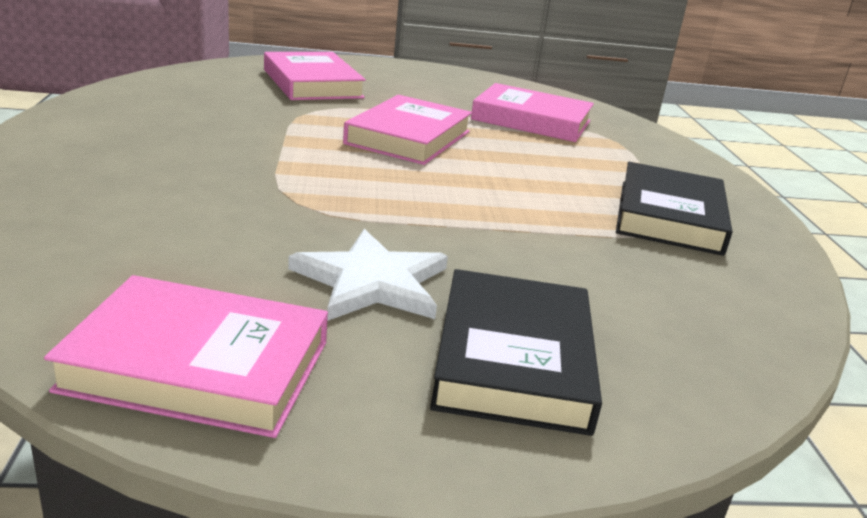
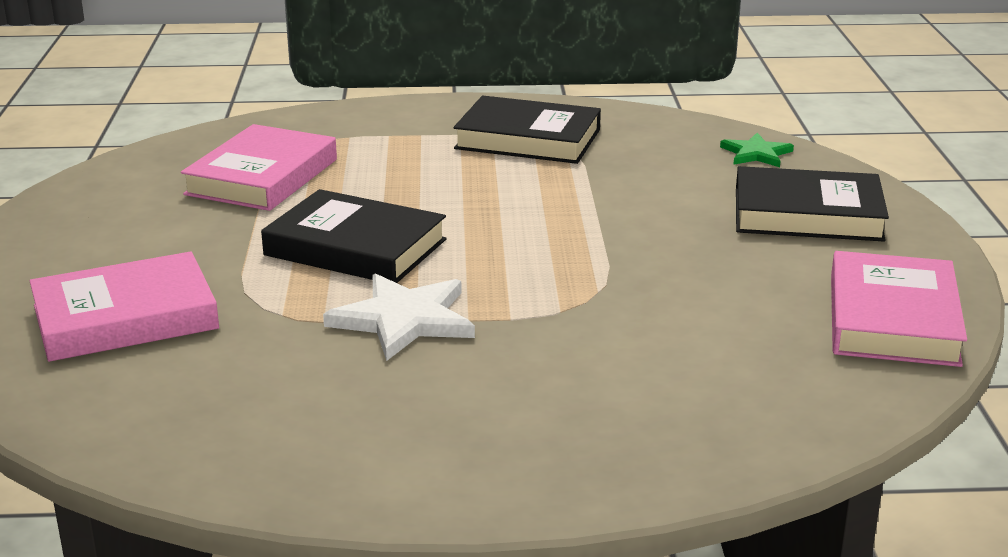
camera: 85 degrees left, 0 degrees up
white star [288,229,448,321] -> white star moved to [323,273,475,361]
pink book [343,95,472,165] -> black book [261,189,447,283]
none -> green star [720,133,794,167]

